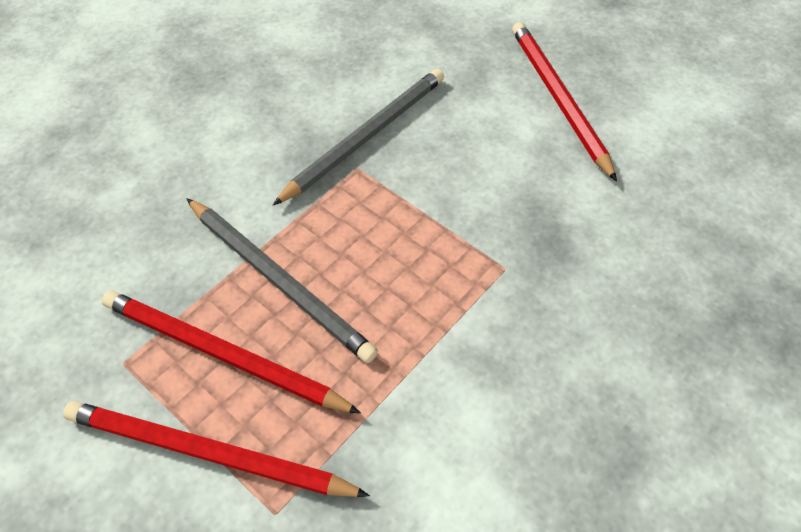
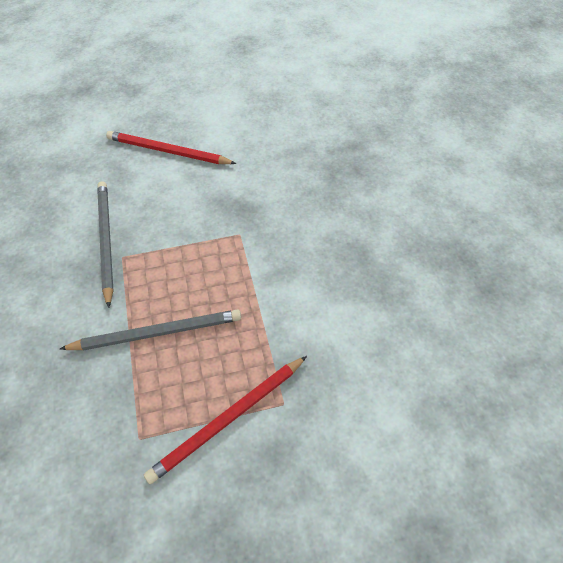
camera: 55 degrees left, 0 degrees up
red pencil [102,291,361,414] -> none

